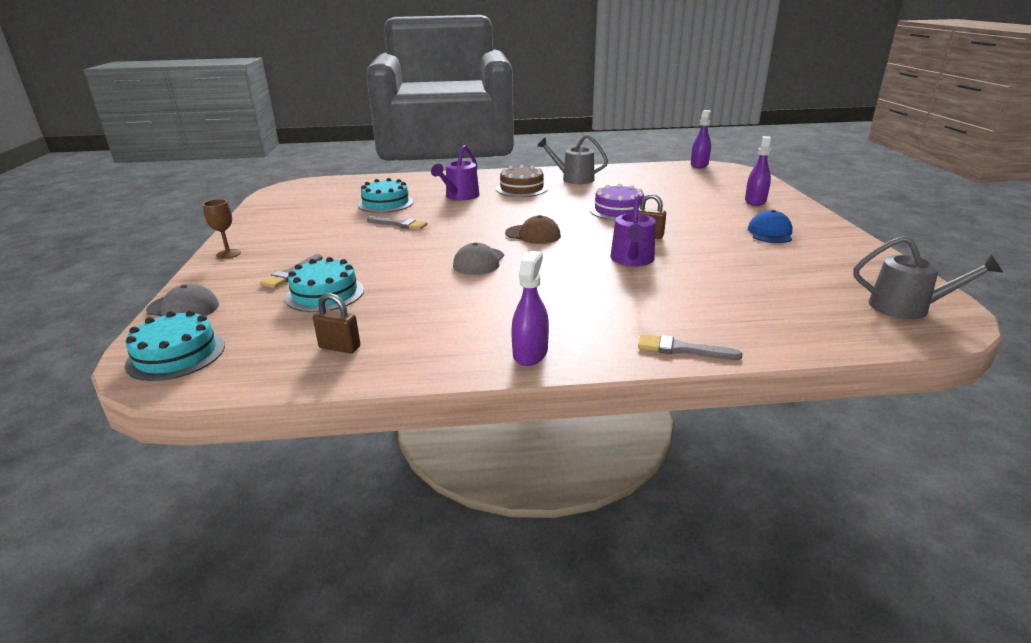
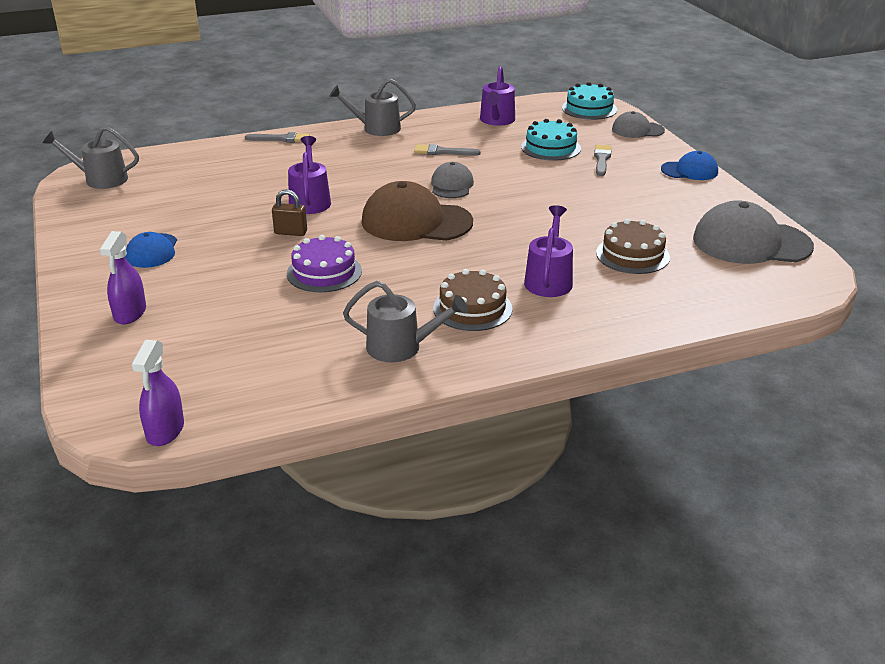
camera: 165 degrees right, 5 degrees up
brown goblet [203,199,241,259] -> blue cap [661,151,718,180]
brown padlock [313,293,360,353] -> purple watering can [480,66,515,126]
turquoise cake [358,178,414,213] -> brown cake [596,219,670,274]
grey brush [367,217,428,230] -> grey brush moved to [414,144,481,156]
brown cap [505,215,561,244] -> brown cap [362,181,473,241], size x1.80
purple spray bottle [511,251,549,366] -> grey watering can [329,78,416,136]
none -> grey cap [693,201,814,264]

